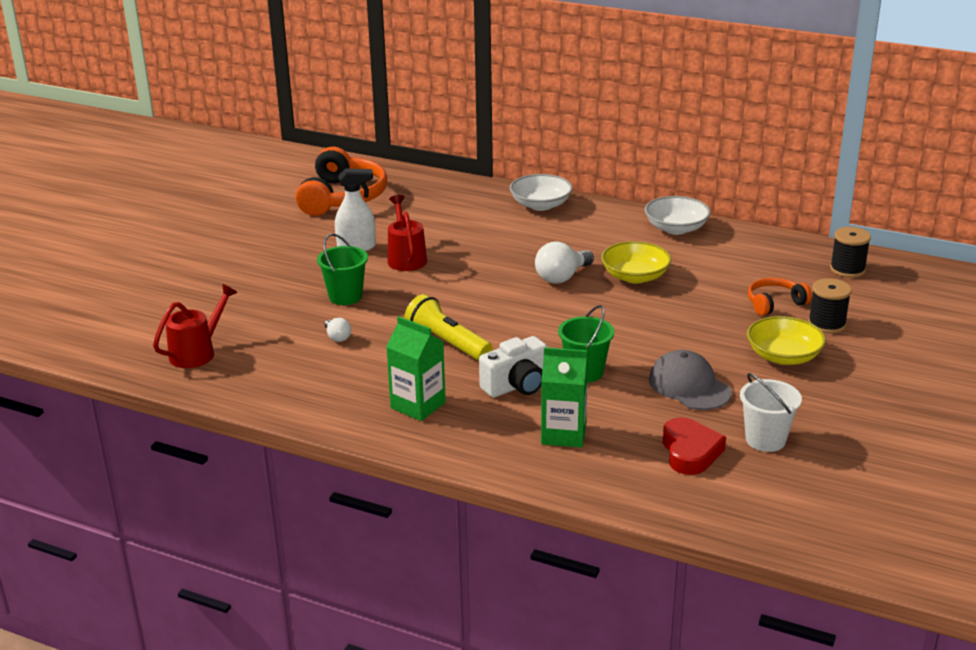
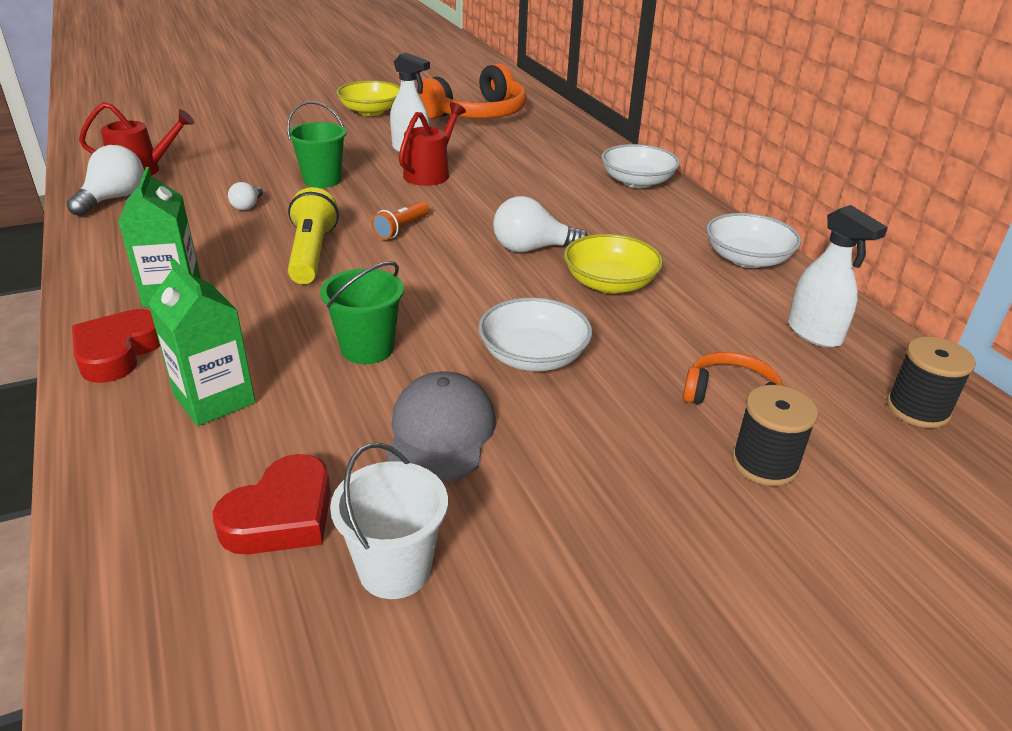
camera: 40 degrees right, 5 degrees up
white camera [479,336,548,398] -> none
yellow bowl [747,316,826,365] -> yellow bowl moved to [336,81,400,116]
none -> white light bulb [67,145,144,216]
none -> red heart [72,309,160,383]
none -> orange flashlight [371,202,429,240]
none -> white bowl [478,297,592,371]
none -> white spray bottle [788,205,888,348]

